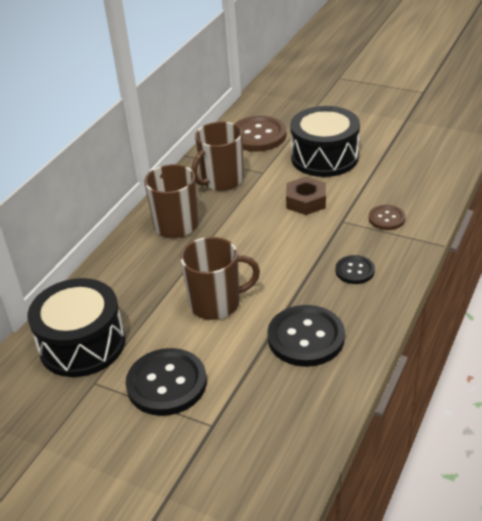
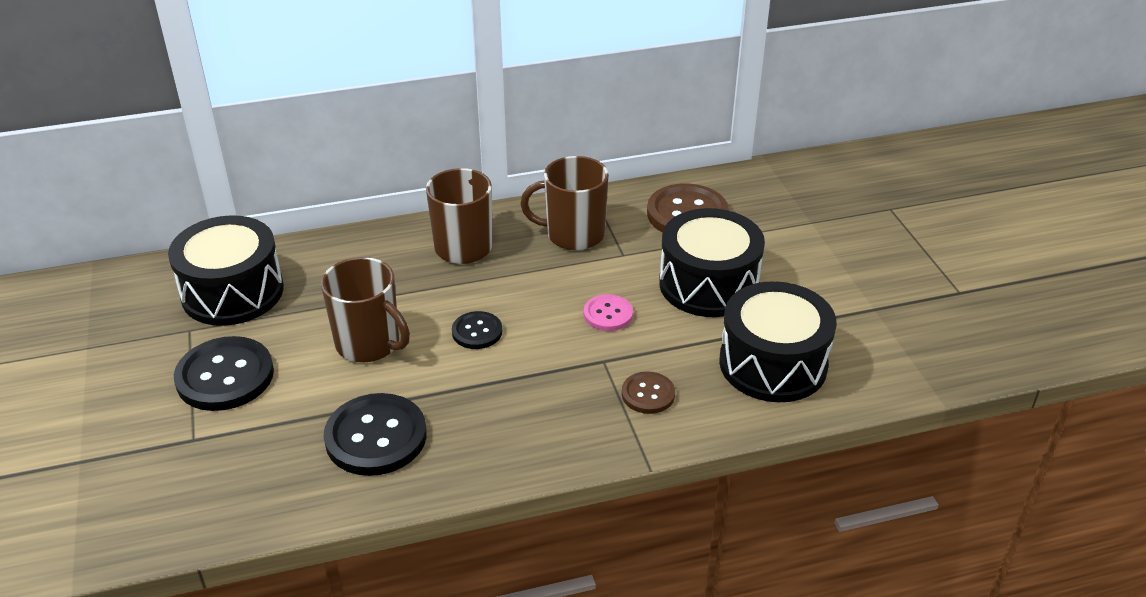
camera: 45 degrees right, 0 degrees up
brown nut [286,176,326,215] -> pink button [584,294,633,331]
black button [336,255,375,284] -> black button moved to [452,311,502,349]
none -> black drum [719,281,837,402]

